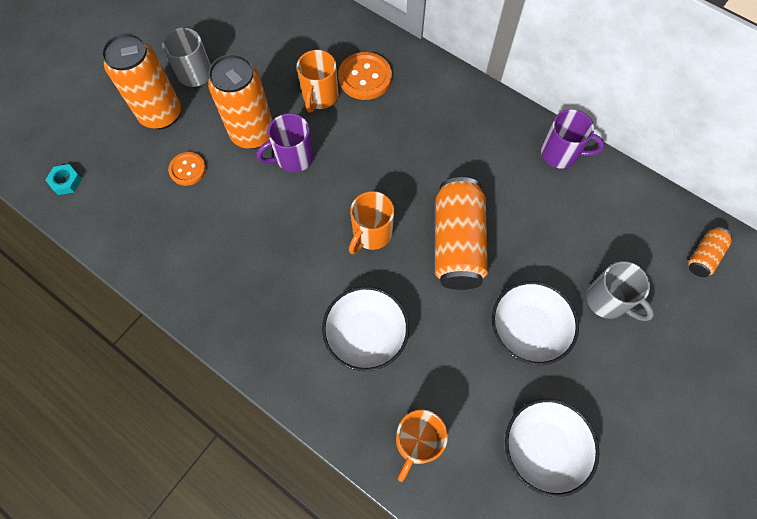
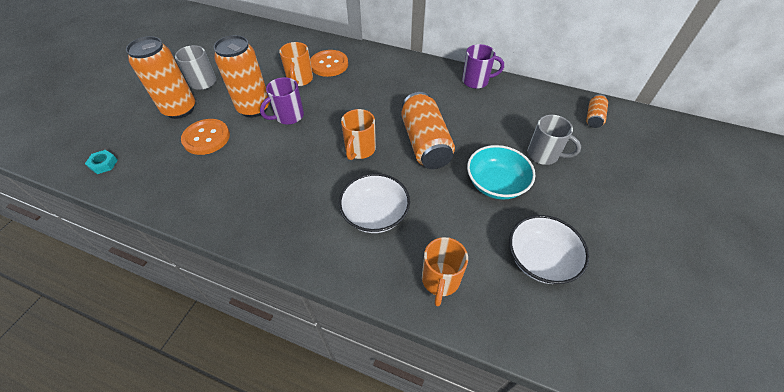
camera: 15 degrees left, 15 degrees down
orange button [168,152,206,186] -> orange button [181,119,230,155], size x1.59
white bowl [492,281,579,365] -> turquoise bowl [467,145,535,200]

